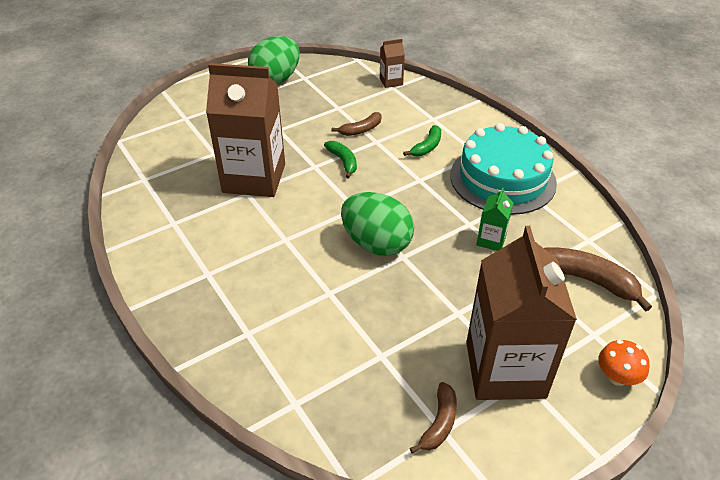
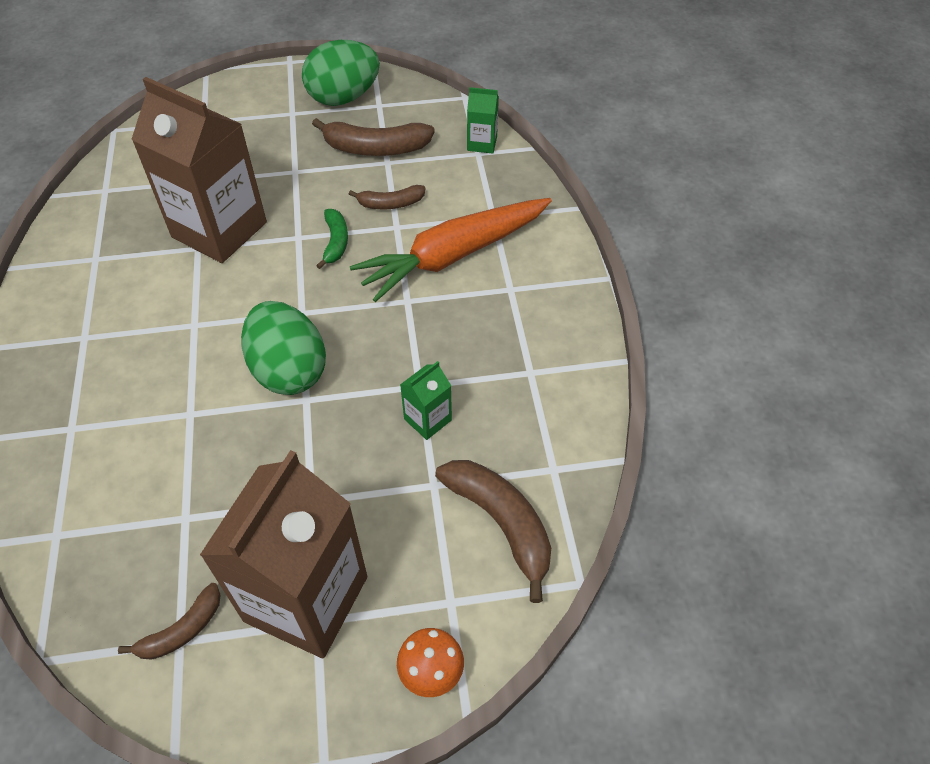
camera: 25 degrees right, 10 degrees up
brown carton [380,39,405,88] -> green carton [467,87,499,154]
green banana [403,125,441,156] -> orange carrot [350,198,552,302]
turquoise cake [450,123,557,215] -> none
none -> brown banana [312,118,435,156]

